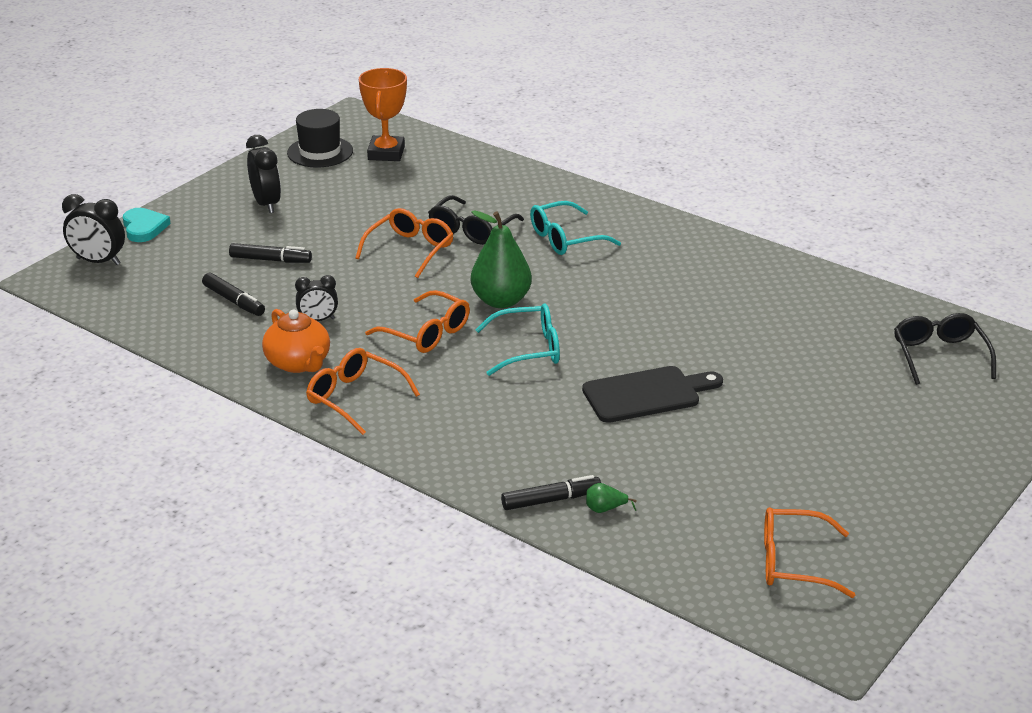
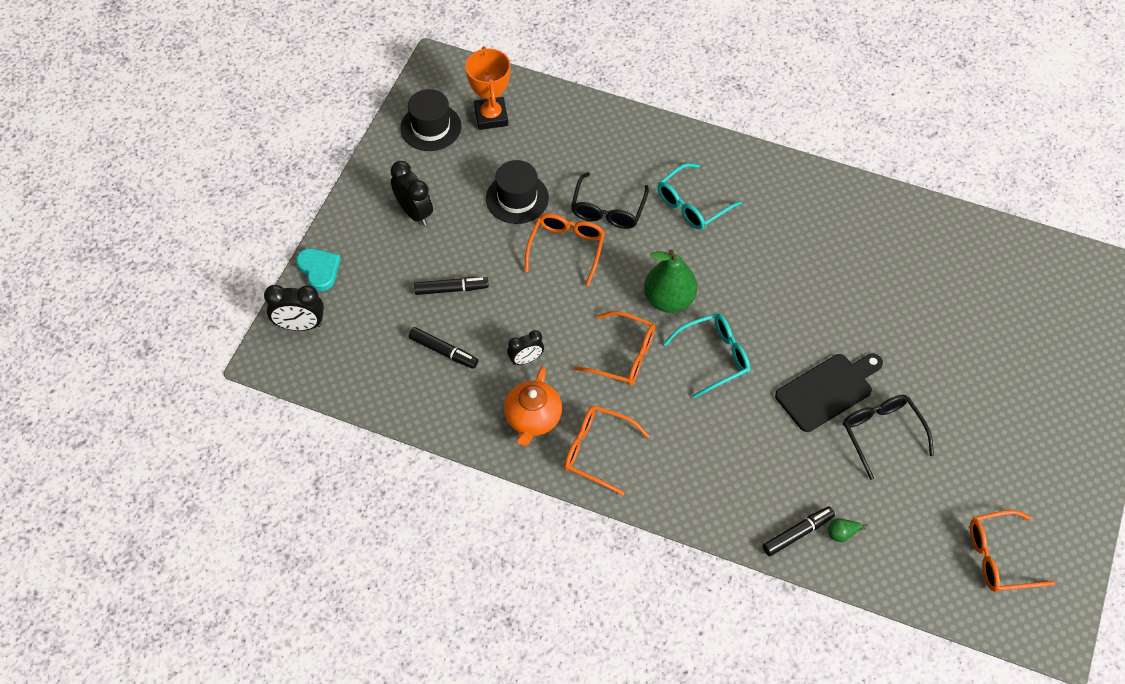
camera: 15 degrees left, 25 degrees up
orange teapot [262,309,330,373] -> orange teapot turned 60 degrees clockwise [504,366,562,447]
black glasses [894,313,996,385] -> black glasses moved to [843,395,934,480]
none -> black hat [486,160,549,224]

